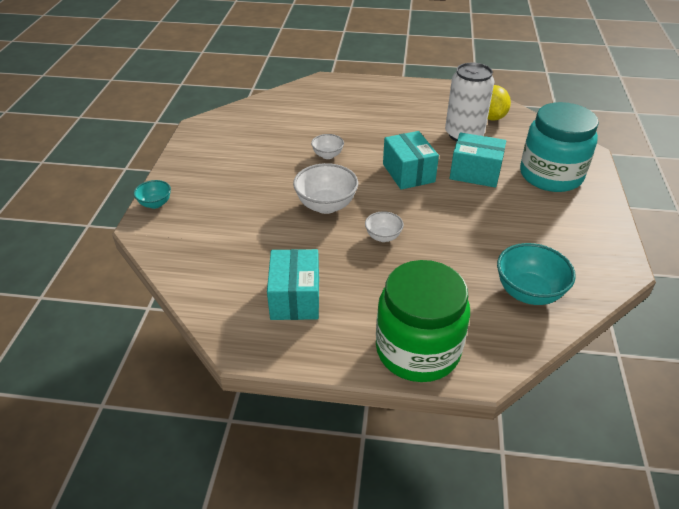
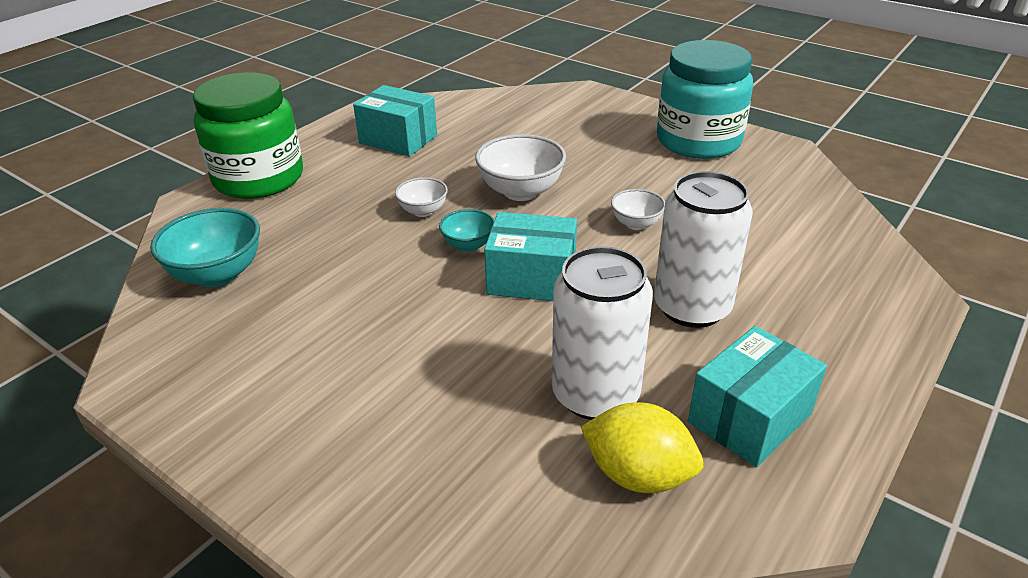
camera: 120 degrees right, 5 degrees down
turquoise bowl [134,180,171,209] -> turquoise bowl moved to [439,209,494,252]
turquoise box [450,132,506,188] -> turquoise box moved to [688,326,827,467]
turquoise jar [520,102,599,192] -> turquoise jar moved to [657,40,753,159]
none -> white can [654,171,753,328]

